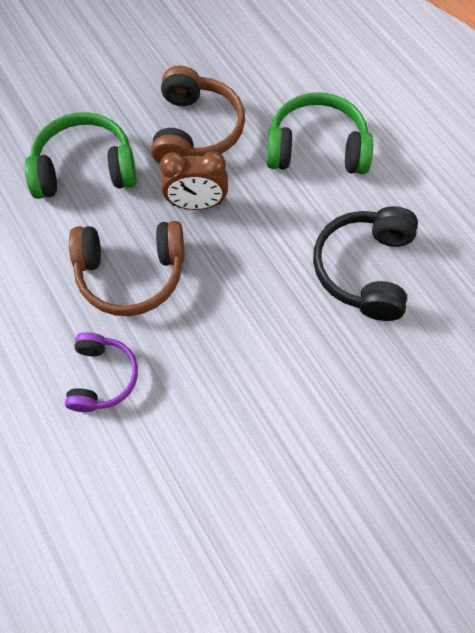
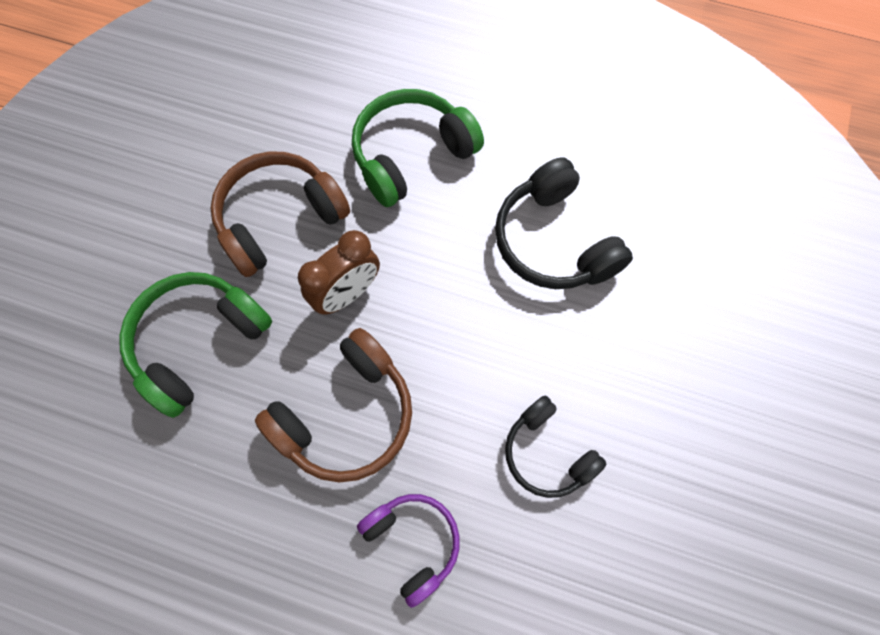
camera: 40 degrees left, 5 degrees up
brown headphones [151,66,245,164] -> brown headphones turned 90 degrees counterclockwise [211,151,350,277]
none -> black headphones [505,396,606,498]

